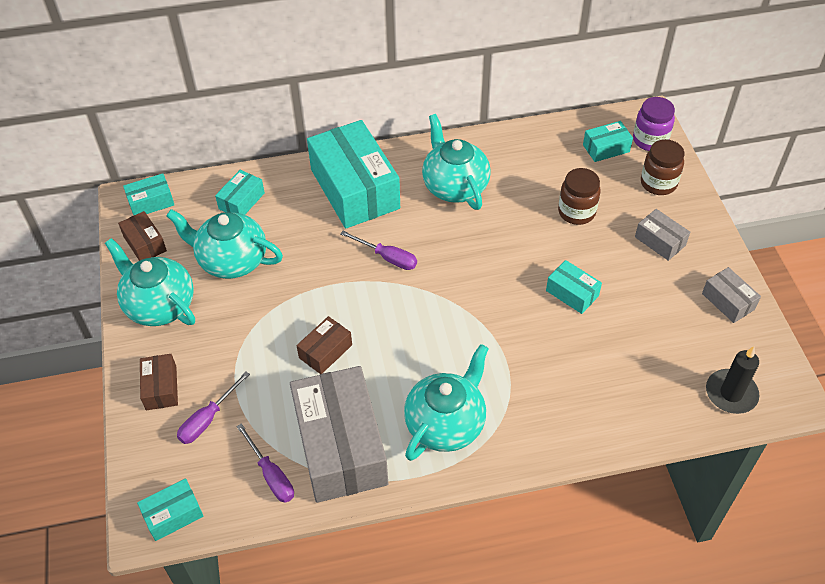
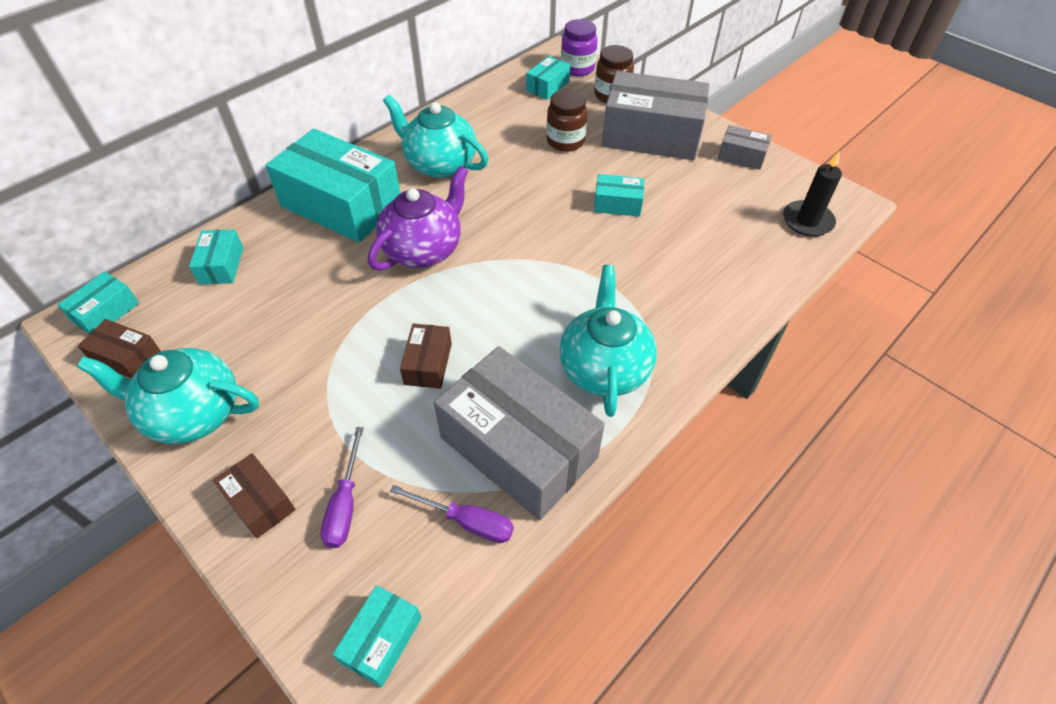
camera: 35 degrees left, 0 degrees up
turquoise teapot [166,209,283,279] -> none
purple screwdriver [340,231,417,270] -> purple teapot [368,166,468,271]
grey box [635,209,690,261] -> grey box [602,71,710,160], size x2.19

